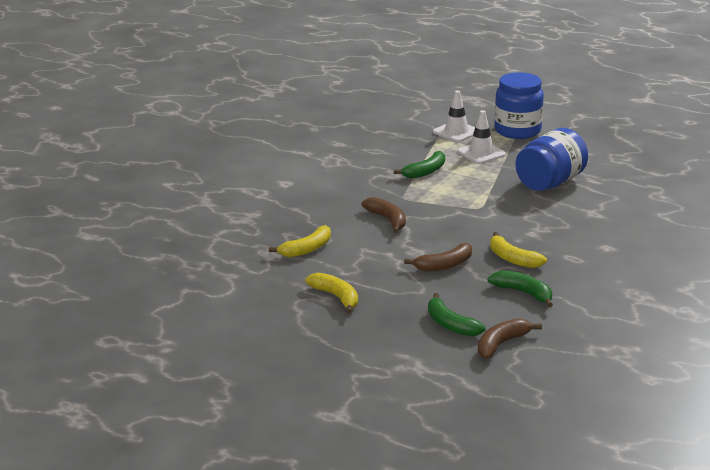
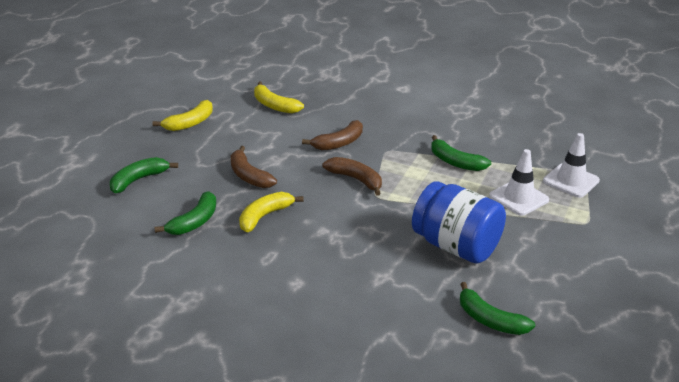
camera: 80 degrees right, 5 degrees up
brown banana [478,318,542,359] -> brown banana moved to [322,157,382,196]
blue jar [495,72,544,139] -> none
none -> green banana [460,282,535,335]

